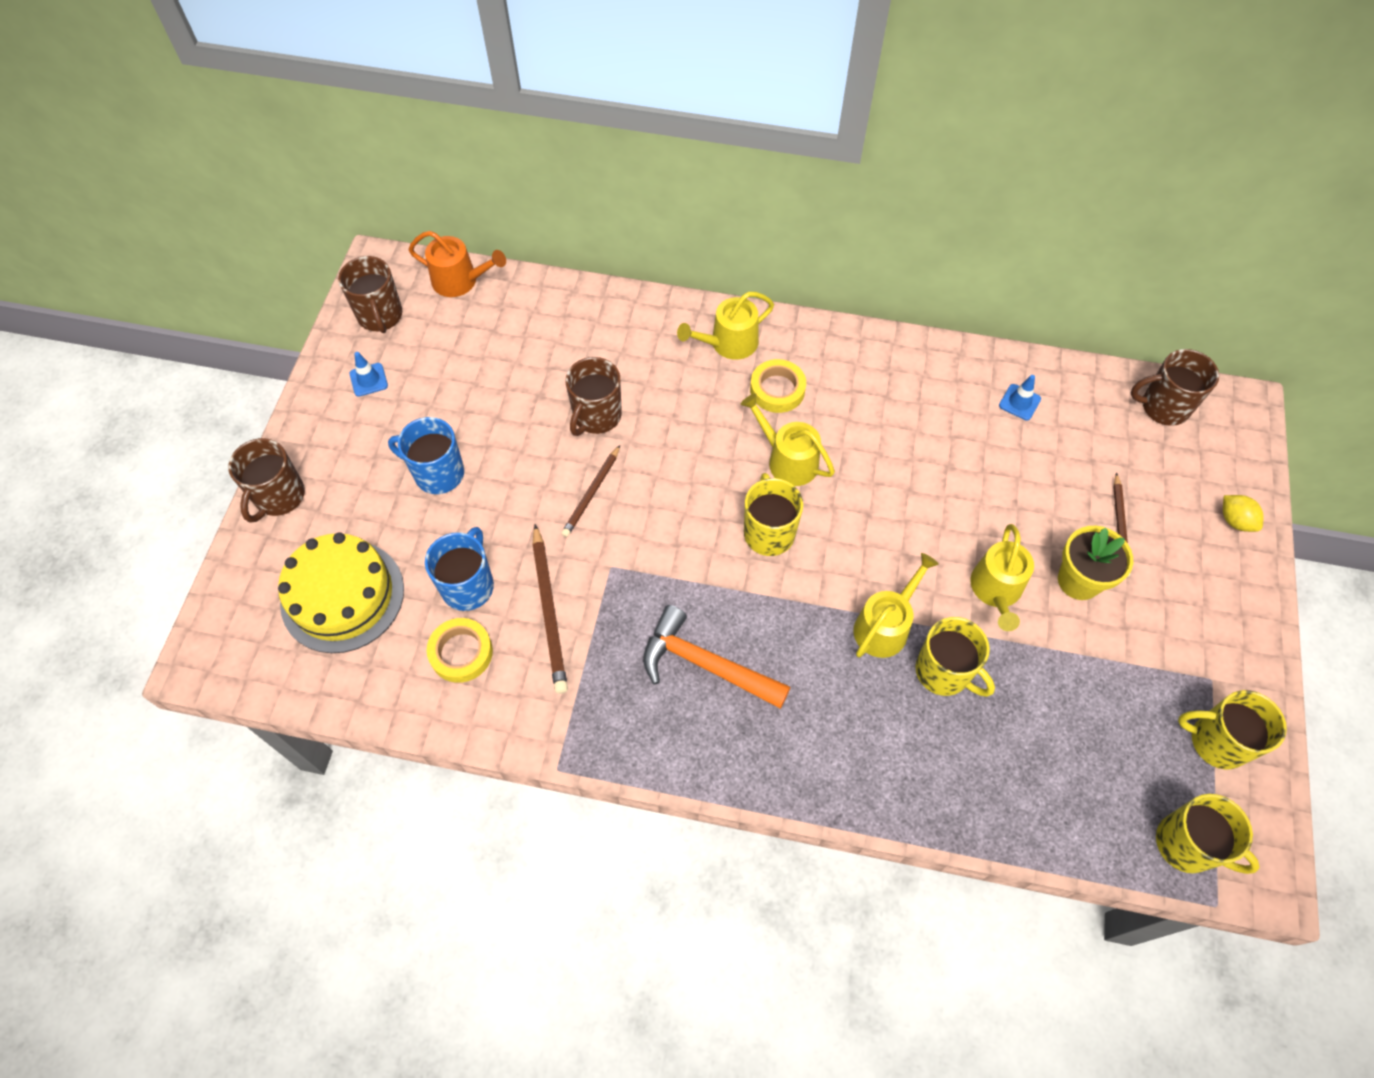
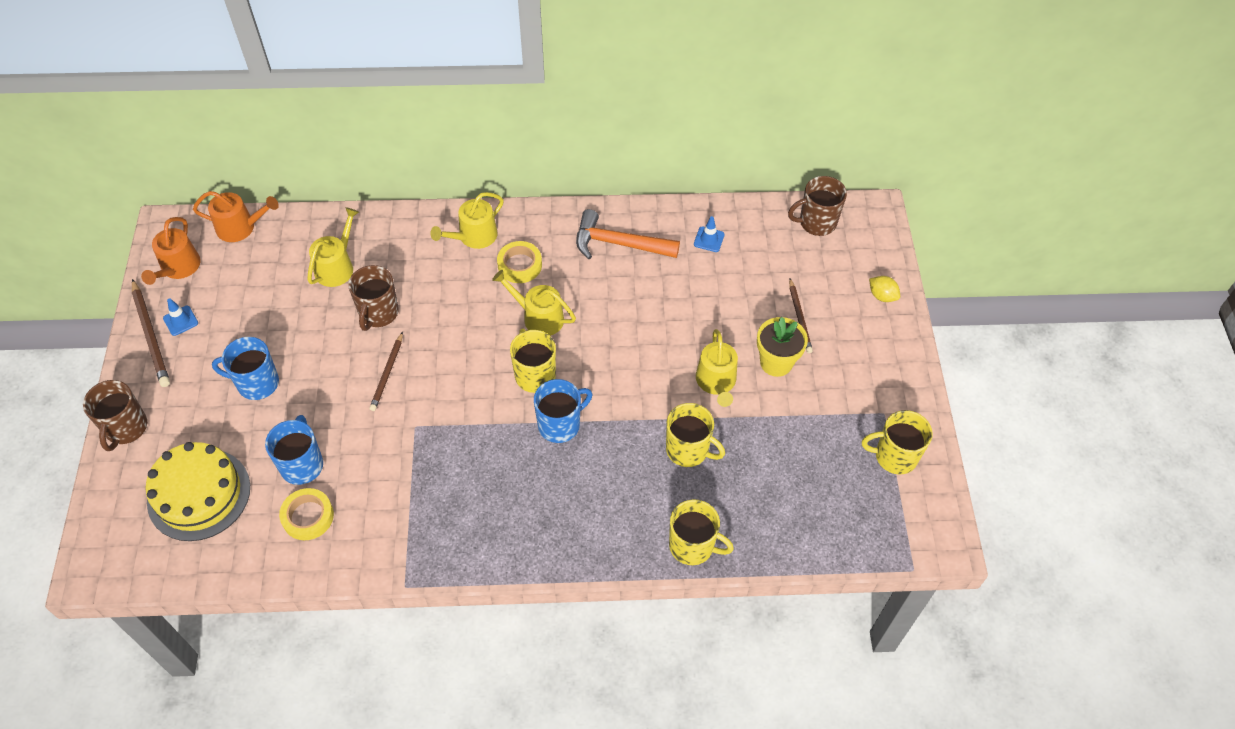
camera: 15 degrees left, 5 degrees down
brown mug [338,256,402,333] -> orange watering can [141,217,200,285]
brown pencil [532,524,568,694] -> brown pencil moved to [132,279,170,387]
orange hammer [643,605,791,709] -> orange hammer moved to [576,209,680,259]
yellow watering can [854,553,939,658] -> yellow watering can moved to [307,207,359,287]
yellow mug [1156,794,1260,874] -> yellow mug moved to [669,500,734,565]
none -> blue mug [534,379,592,443]

